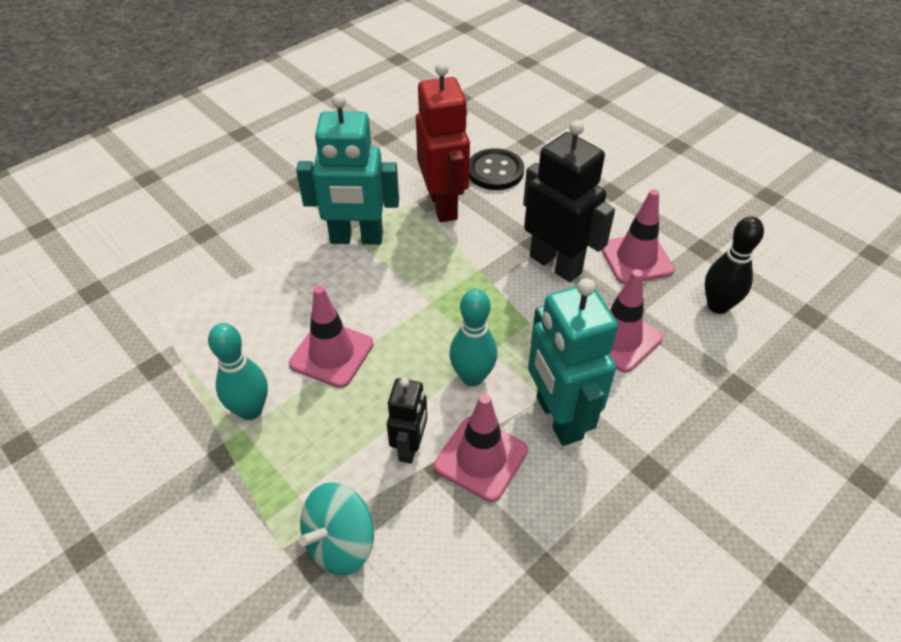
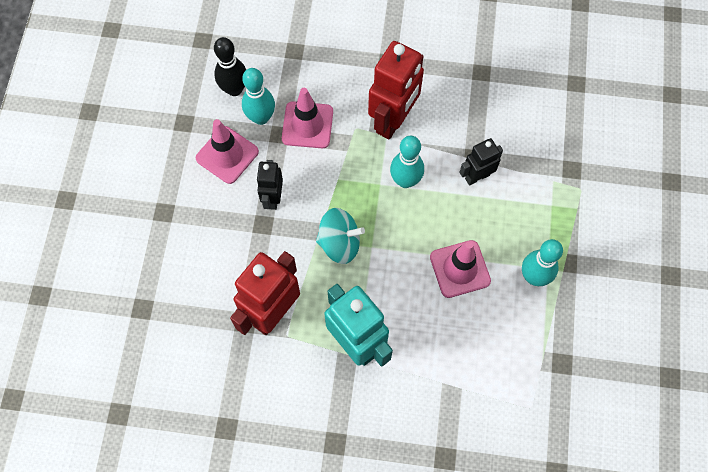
camera: 130 degrees left, 20 degrees up
turquoise spinning top [299,482,374,575] -> turquoise spinning top moved to [316,208,365,264]
pink traffic cone [434,394,528,502] -> none
black button [469,148,524,190] -> none
black robot [523,120,615,282] -> black robot [256,160,283,210], size x0.56
turquoise robot [528,278,618,446] -> red robot [368,41,424,139]
none -> turquoise bowling pin [242,68,275,125]

